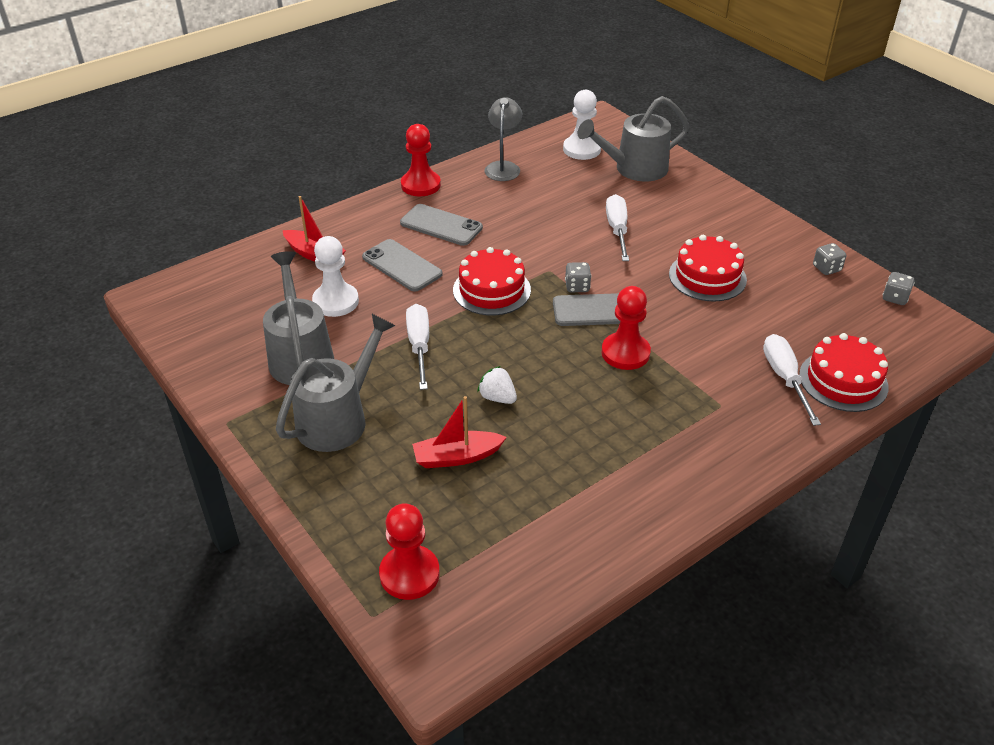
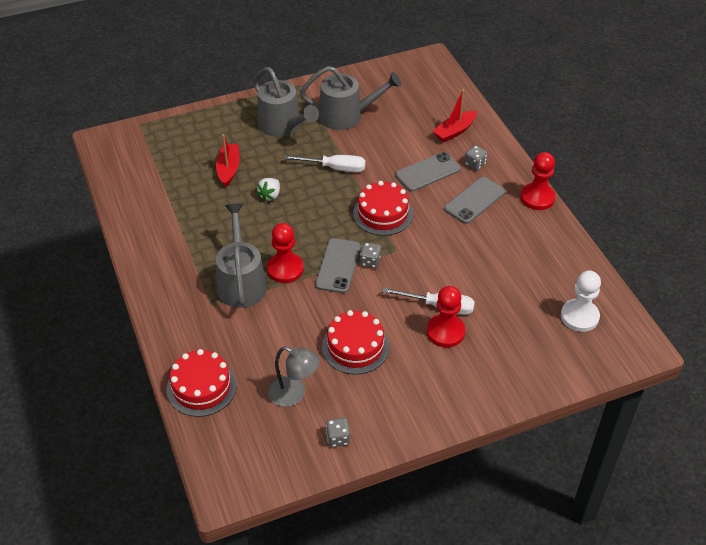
camera: 105 degrees right, 5 degrees up
white pawn [312,236,359,317] -> none
red pawn [379,503,440,600] -> red pawn moved to [427,286,465,347]
white strawberry [477,366,517,404] -> white strawberry turned 150 degrees clockwise [256,178,280,201]
grey lamp [485,97,522,181] -> grey lamp moved to [268,347,320,407]
grey watering can [578,96,690,182] -> grey watering can moved to [216,203,267,308]
white screwdriver [763,334,821,426] -> none
grey dice [883,272,915,305] -> grey dice moved to [465,145,487,171]

